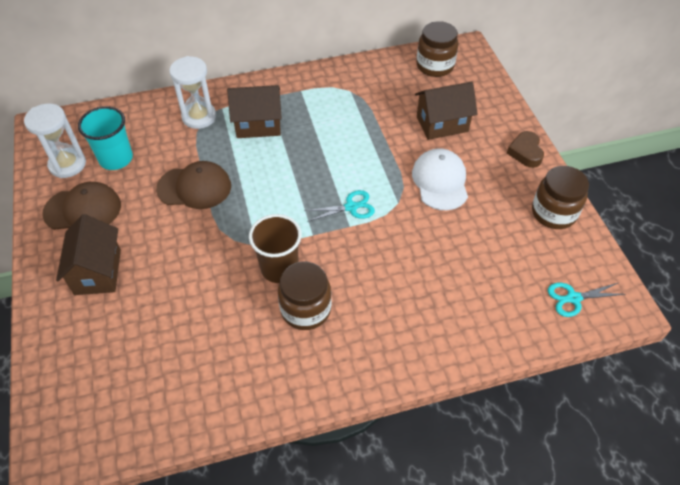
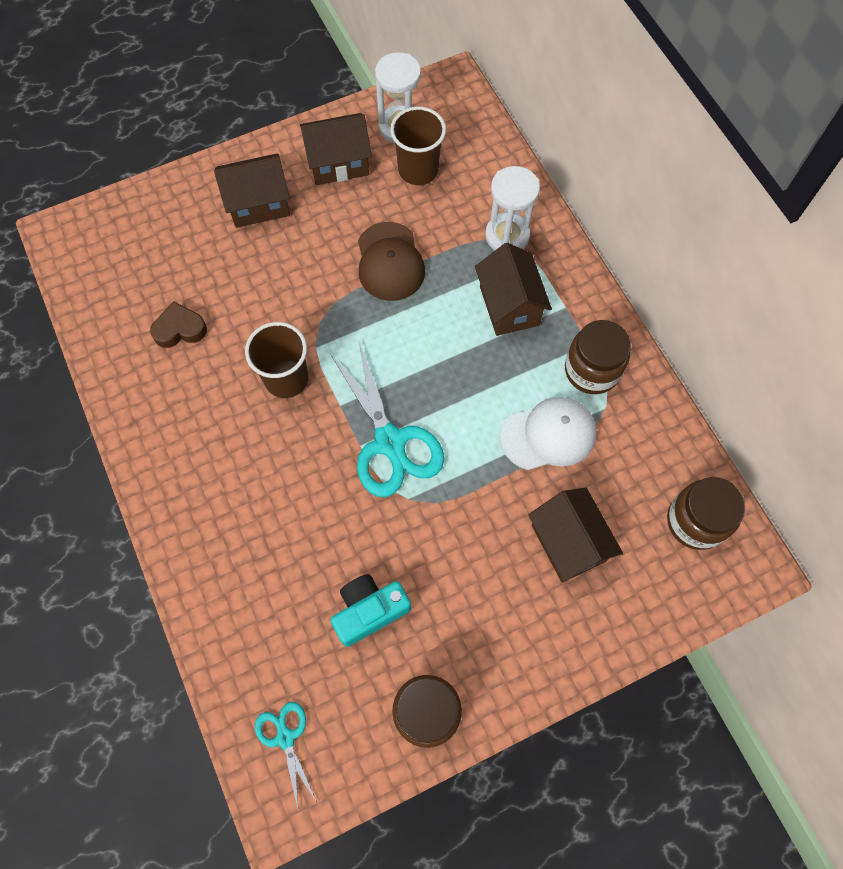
camera: 80 degrees right, 15 degrees up
brown cap [42,182,121,230] -> brown house [300,113,372,185]
turquoise cup [78,106,133,170] -> brown cup [390,107,446,185]
brown jar [278,262,331,330] -> brown jar moved to [565,320,631,394]
turquoise scissors [304,190,375,222] -> turquoise scissors [330,343,444,497], size x1.90
white cap [412,148,468,210] -> white cap moved to [500,397,597,470]
brown heart [507,131,544,168] -> brown heart moved to [150,301,207,348]
none -> turquoise camera [331,574,411,647]

